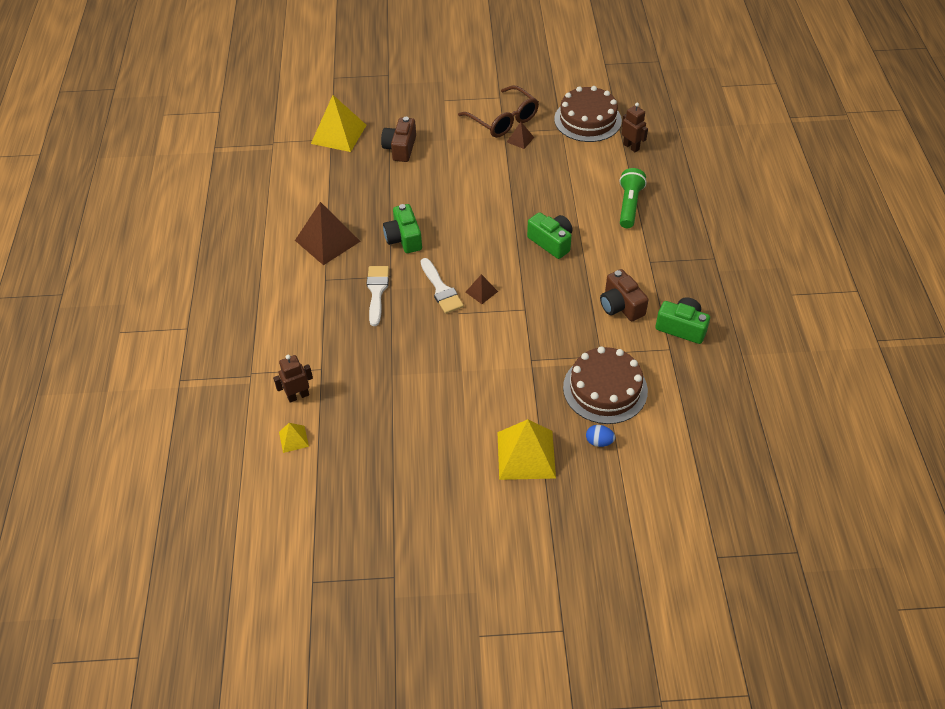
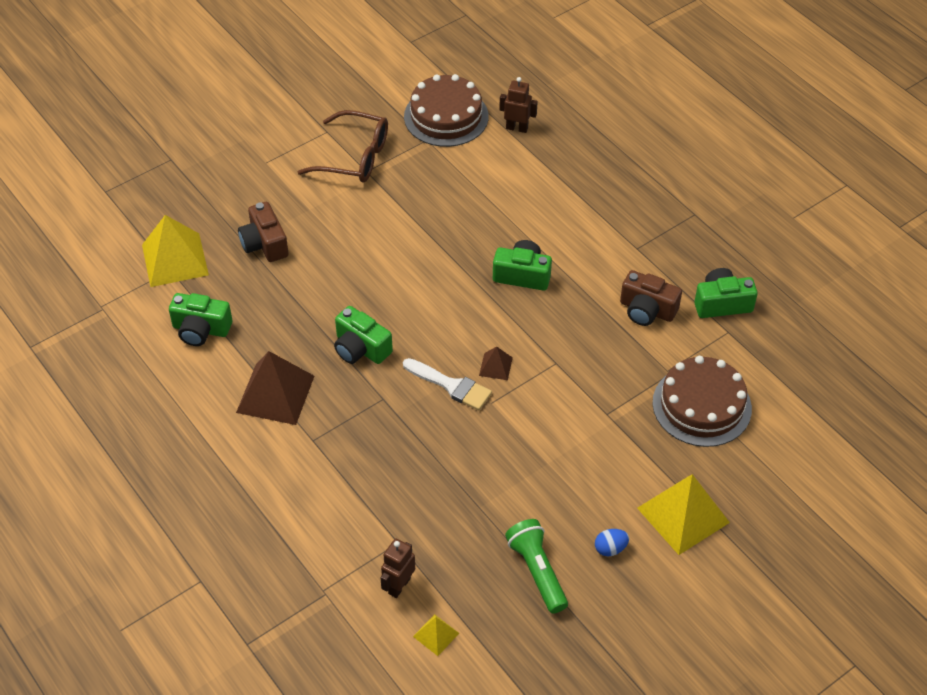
camera: 35 degrees left, 0 degrees up
white brush [367,266,389,326] -> none
brown pyramid [507,122,534,149] -> none
blue egg [586,425,615,447] -> blue egg moved to [595,529,629,556]
green flashlight [619,168,647,228] -> green flashlight moved to [505,519,568,614]
none -> green camera [169,293,232,346]

